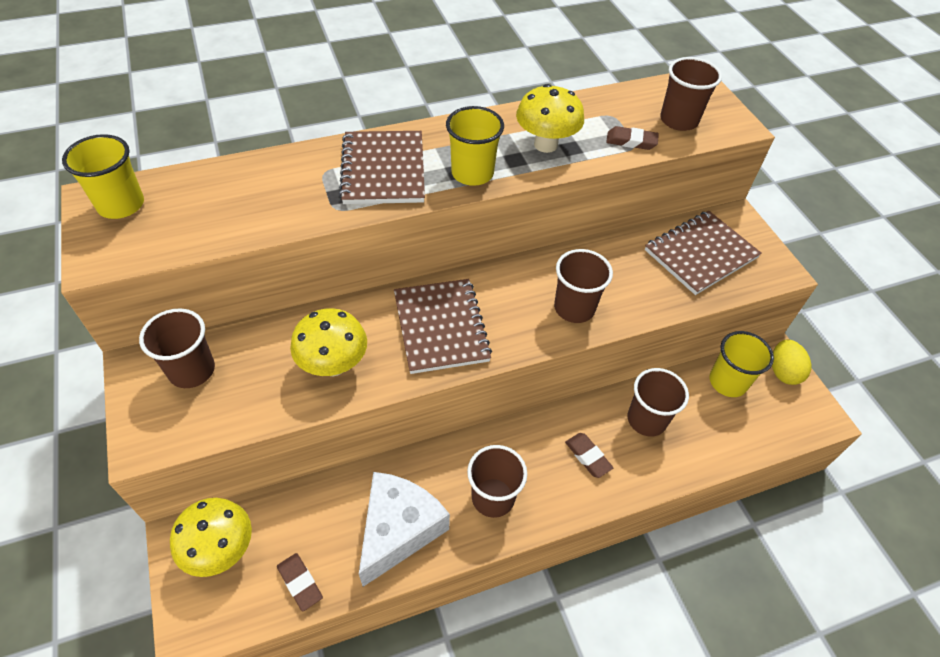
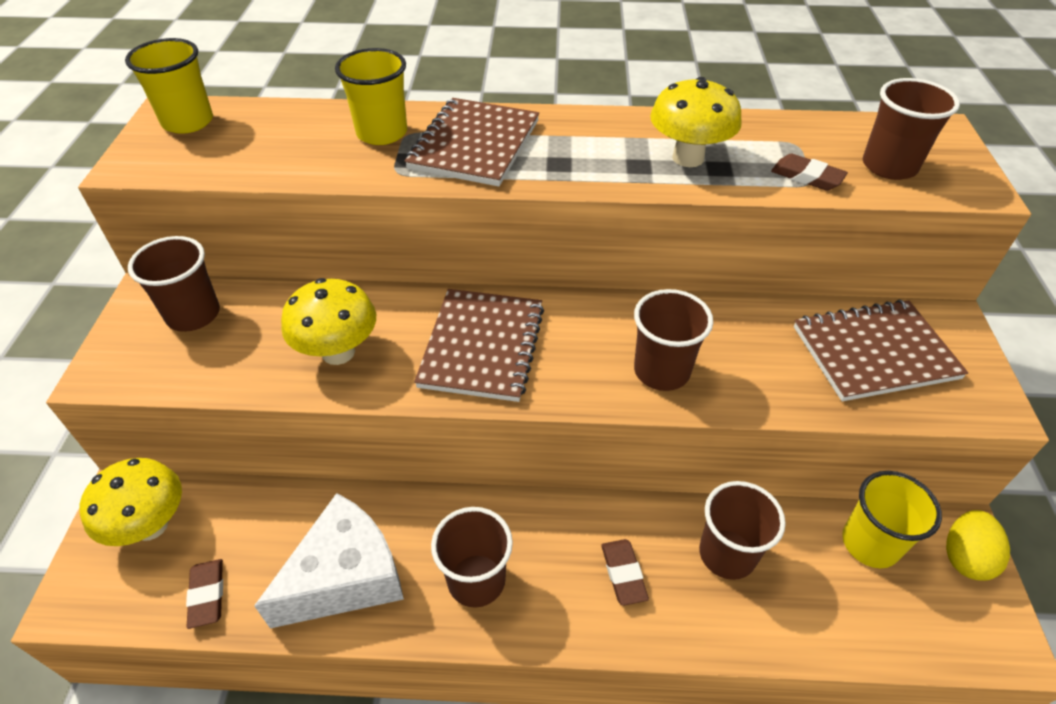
camera: 25 degrees right, 5 degrees down
yellow cup [446,106,504,186] -> yellow cup moved to [335,48,407,145]

